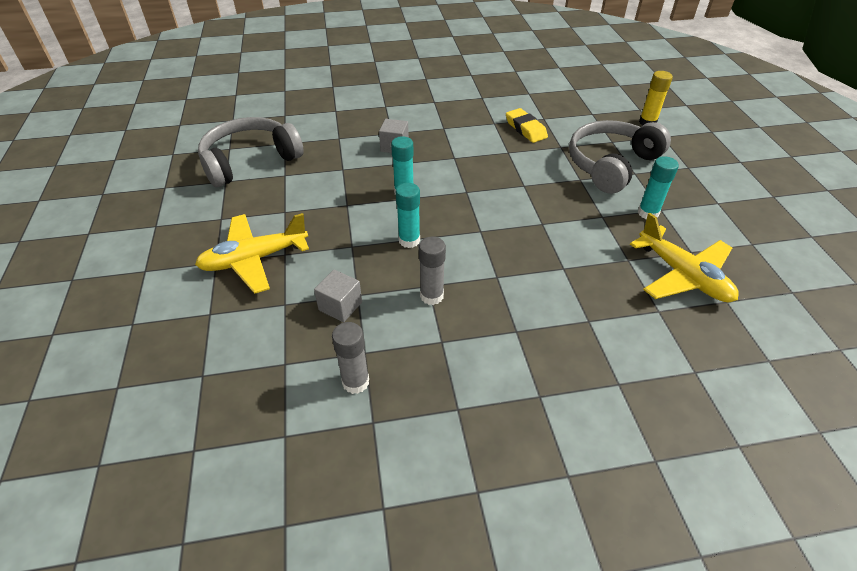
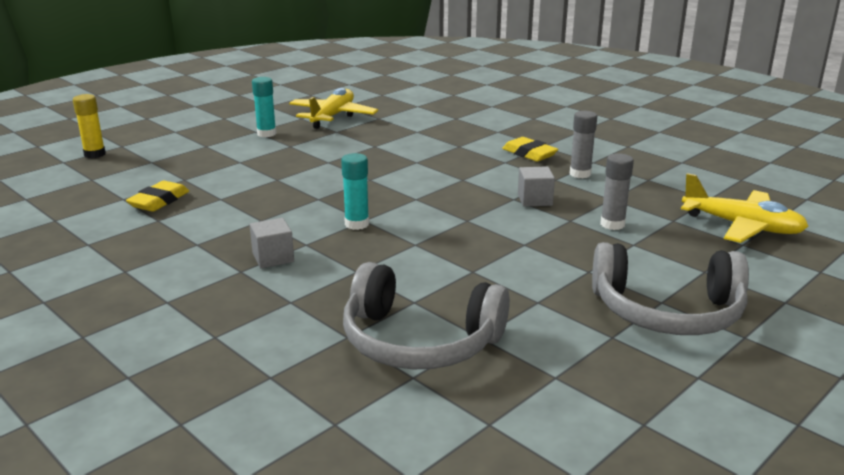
camera: 125 degrees left, 20 degrees down
yellow plane [195,213,309,294] -> yellow plane moved to [681,173,809,243]
turquoise glue stick [396,183,420,248] -> none
grey glue stick [419,237,446,305] -> grey glue stick moved to [600,153,634,230]
grey headphones [569,120,671,194] -> grey headphones moved to [592,242,749,335]
none -> yellow eraser [502,137,558,162]

